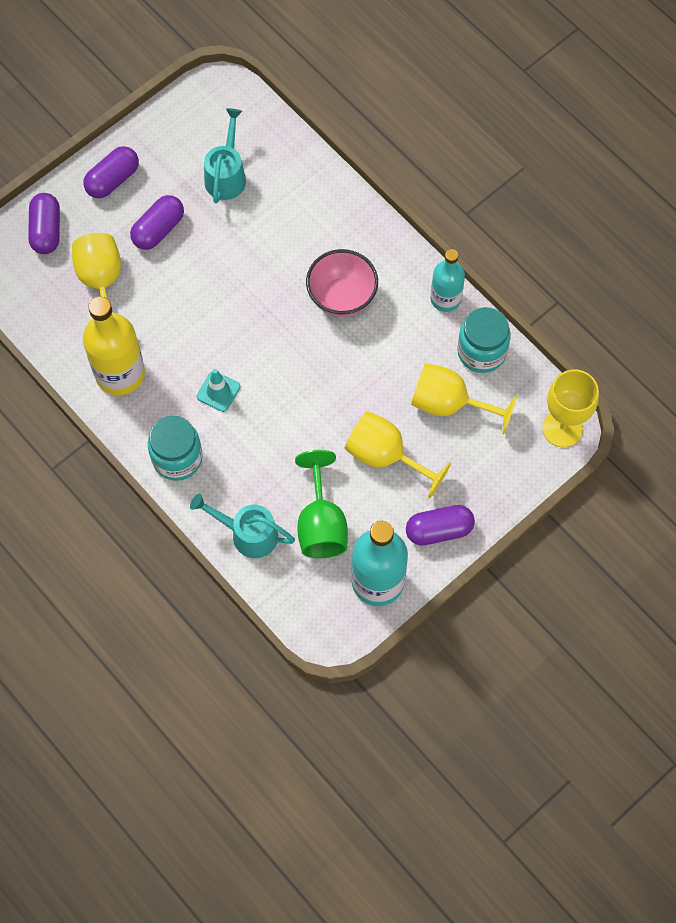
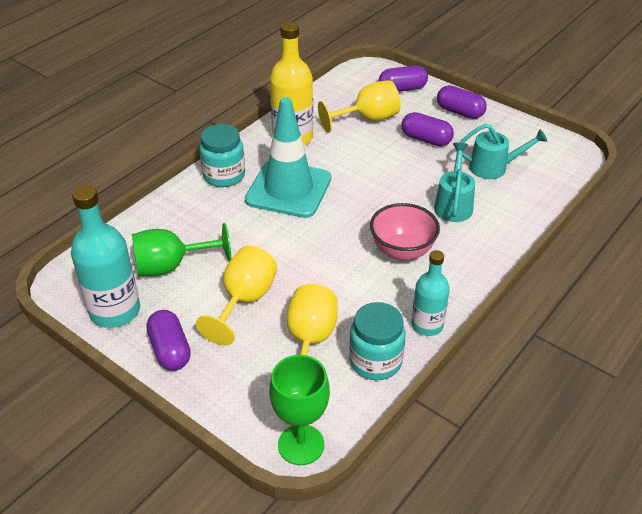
camera: 80 degrees right, 25 degrees down
turquoise watering can [190,493,295,558] -> turquoise watering can moved to [434,142,475,222]
turquoise traffic cone [196,369,240,412] -> turquoise traffic cone [245,97,331,218], size x2.40
yellow goblet [542,369,599,447] -> green goblet [269,355,330,465]

